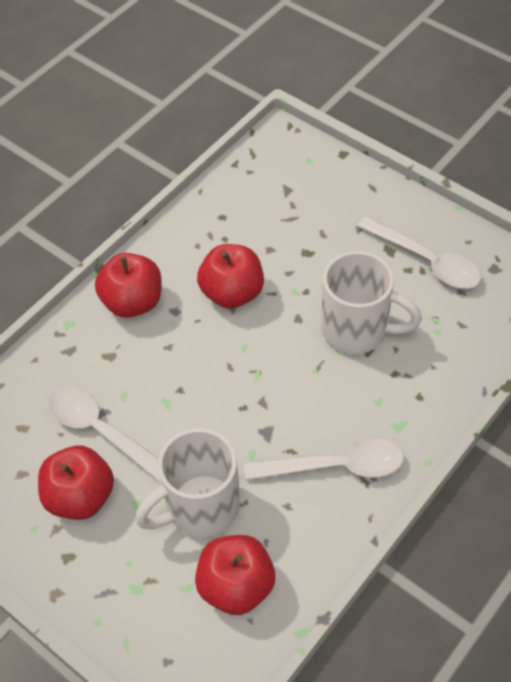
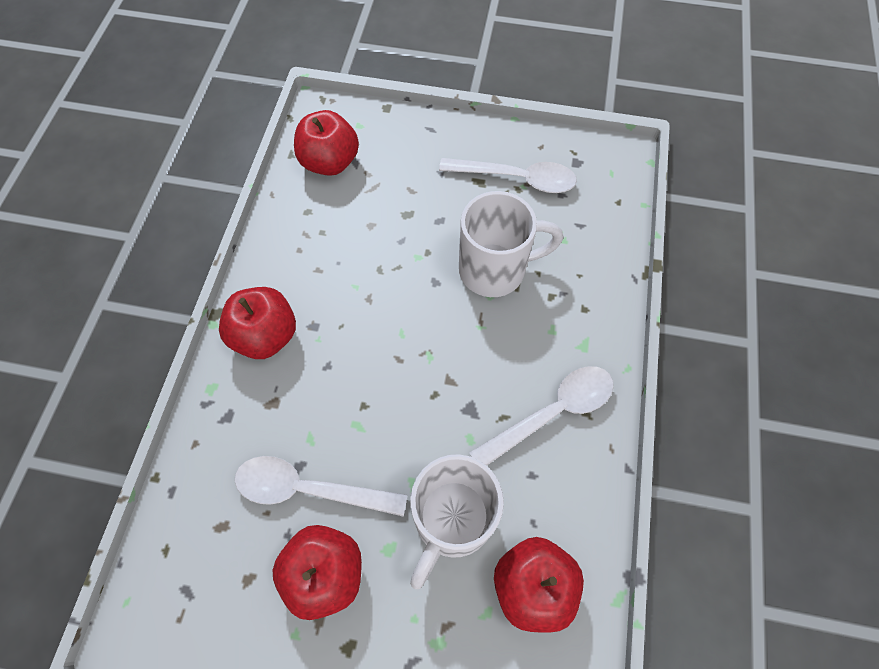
camera: 30 degrees left, 10 degrees up
red apple [197,244,264,309] -> red apple moved to [294,110,359,176]

